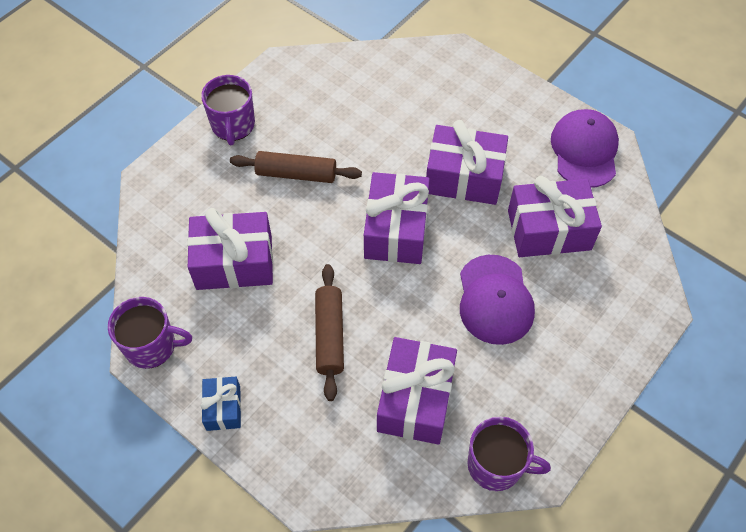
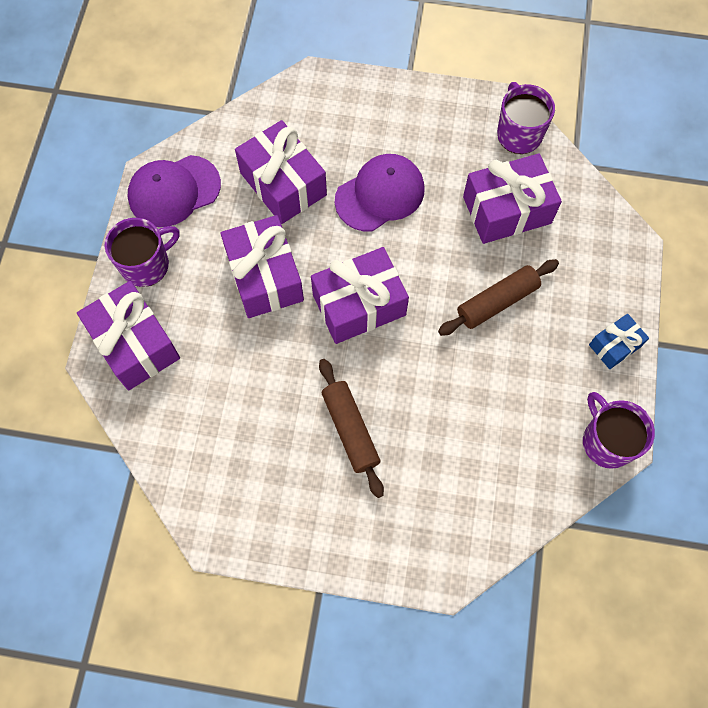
camera: 120 degrees left, 10 degrees up
purple gift [187,208,273,290] -> purple gift moved to [77,281,180,390]
purple mug [201,75,255,145] -> purple mug moved to [105,218,180,287]

